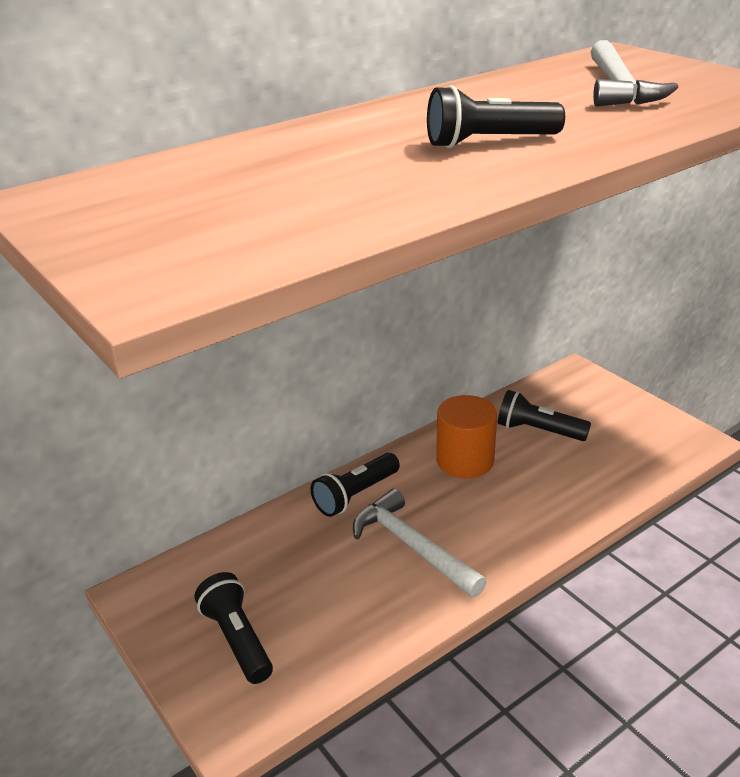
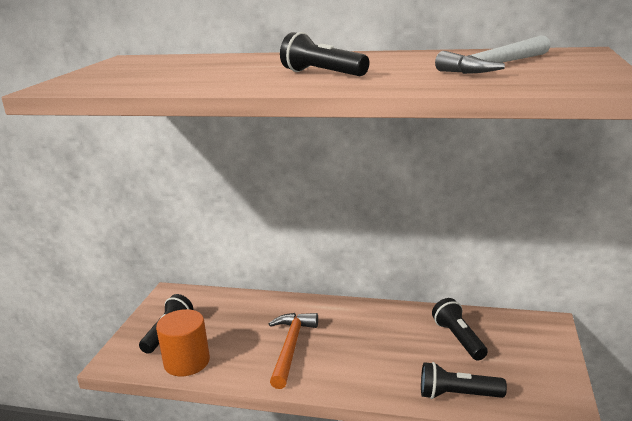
camera: 50 degrees right, 10 degrees down
black flashlight [311,453,400,517] -> black flashlight moved to [421,362,507,399]
white hammer [353,489,487,598] -> orange hammer [269,313,318,389]
orange cylinder [436,395,497,478] -> orange cylinder moved to [156,309,210,376]

